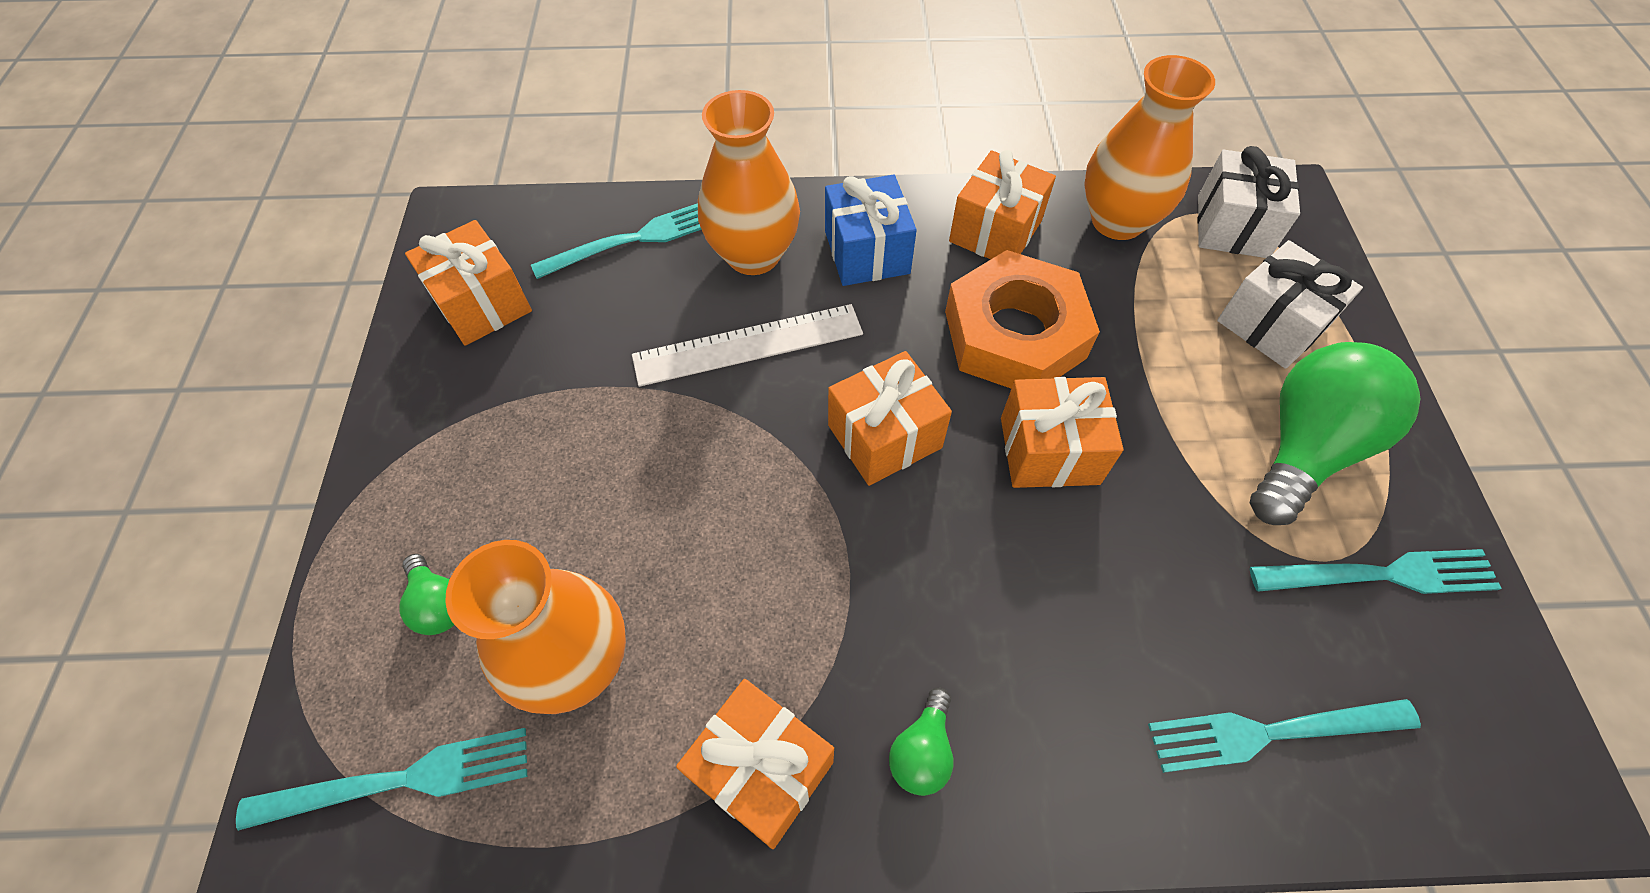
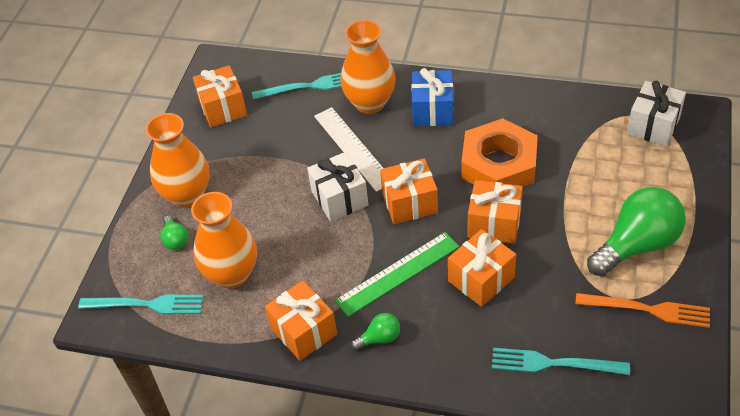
camera: 20 degrees right, 10 degrees down
white ruler [632,304,863,387] -> white ruler turned 60 degrees clockwise [314,107,383,192]
green light bulb [889,688,953,796] -> green light bulb turned 150 degrees counterclockwise [351,313,400,351]
orange gift [949,150,1056,259] -> orange gift moved to [448,229,516,307]
orange vase [1084,55,1215,240] -> orange vase moved to [146,113,210,208]
white gift [1217,240,1363,369] -> white gift moved to [307,152,368,222]
turquoise fork [1250,549,1502,594] -> orange fork [575,293,710,328]
none -> green ruler [334,232,460,317]

